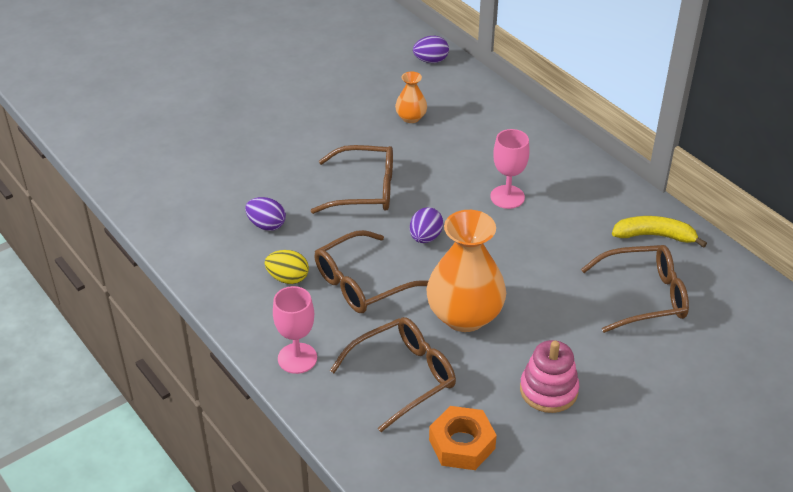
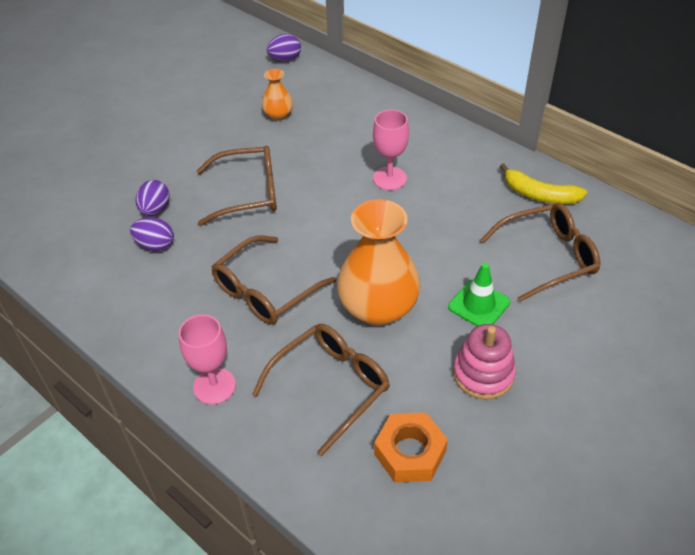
camera: 10 degrees left, 5 degrees up
yellow egg [265,250,309,284] -> none
purple egg [410,207,443,243] -> purple egg moved to [136,180,170,216]
yellow banana [612,216,707,248] -> yellow banana turned 150 degrees counterclockwise [500,163,587,204]
none -> green traffic cone [448,263,510,326]

